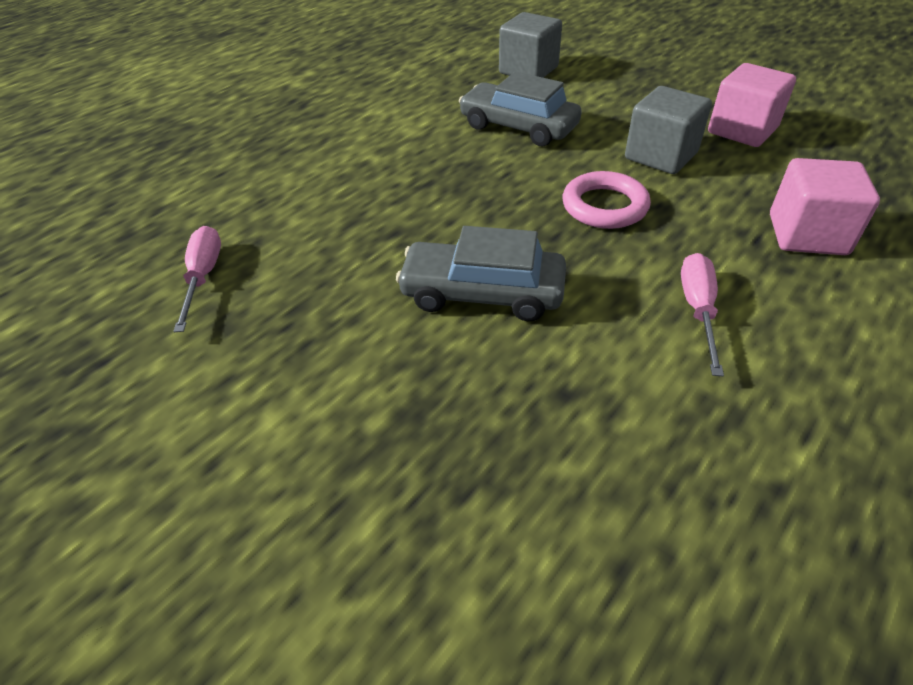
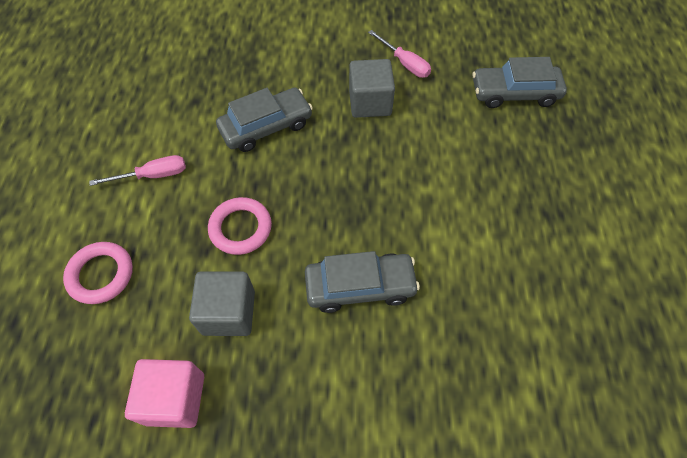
camera: 140 degrees right, 15 degrees up
grey cube [499,12,562,78] -> grey cube moved to [349,59,395,118]
pink screwdriver [681,253,724,376] -> pink screwdriver turned 75 degrees counterclockwise [89,155,186,186]
pink cube [770,158,880,255] -> pink ring [63,242,133,304]
none -> grey car [472,57,567,108]

